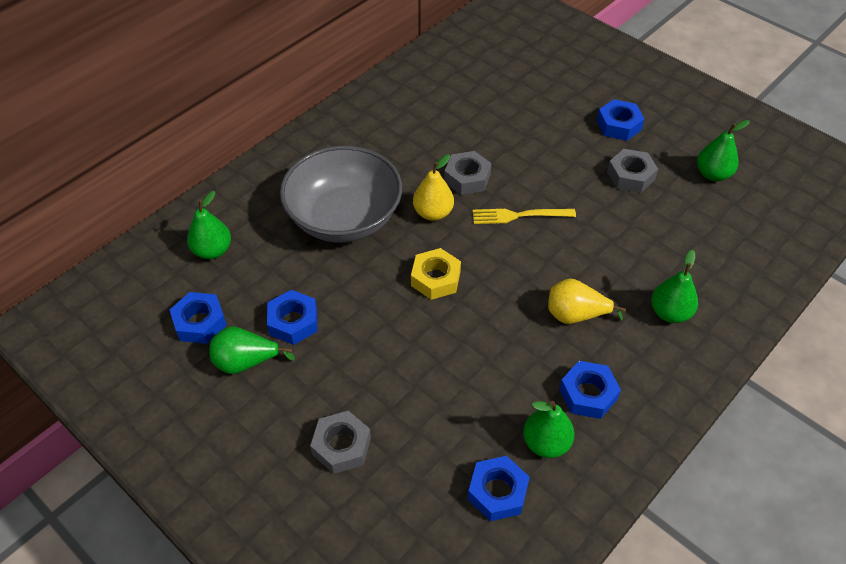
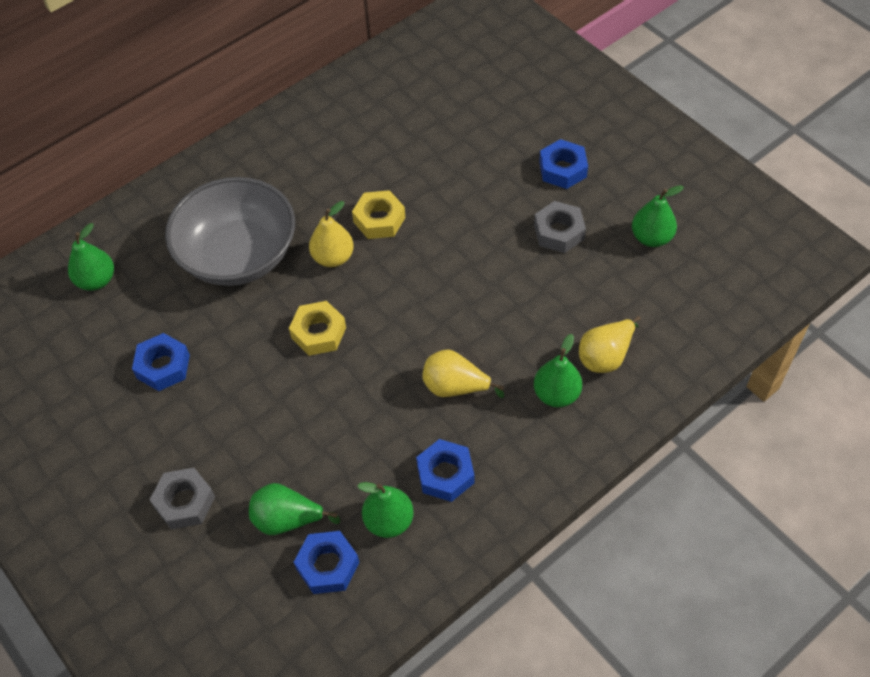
camera: 10 degrees right, 5 degrees up
blue nut [170,292,227,344] -> none
green pear [209,326,295,374] -> green pear moved to [249,483,340,535]
grey nut [444,151,492,195] -> yellow nut [352,190,405,239]
yellow fork [473,209,576,224] -> none
none -> yellow pear [579,316,641,373]

